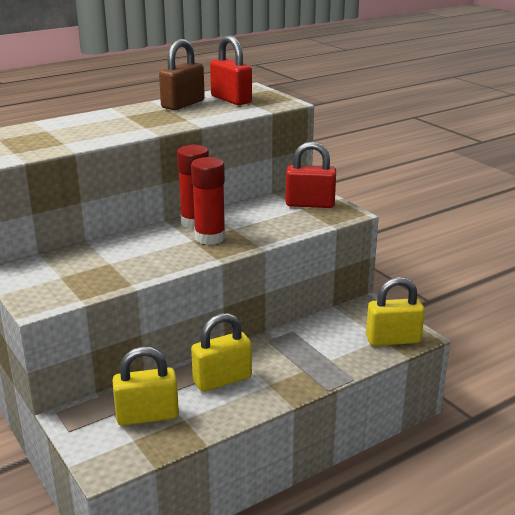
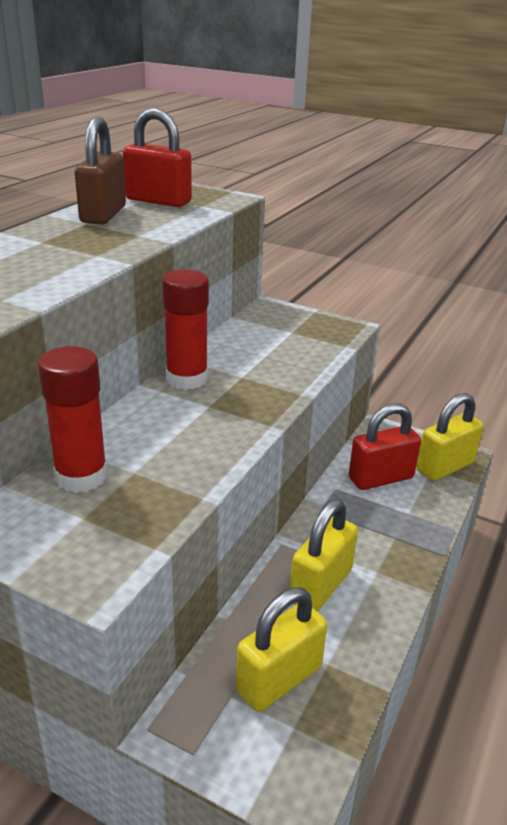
camera: 30 degrees left, 5 degrees up
red glue stick [191,157,225,245] -> red glue stick moved to [38,346,107,493]
red padlock [286,141,336,208] -> red padlock moved to [349,403,421,490]

